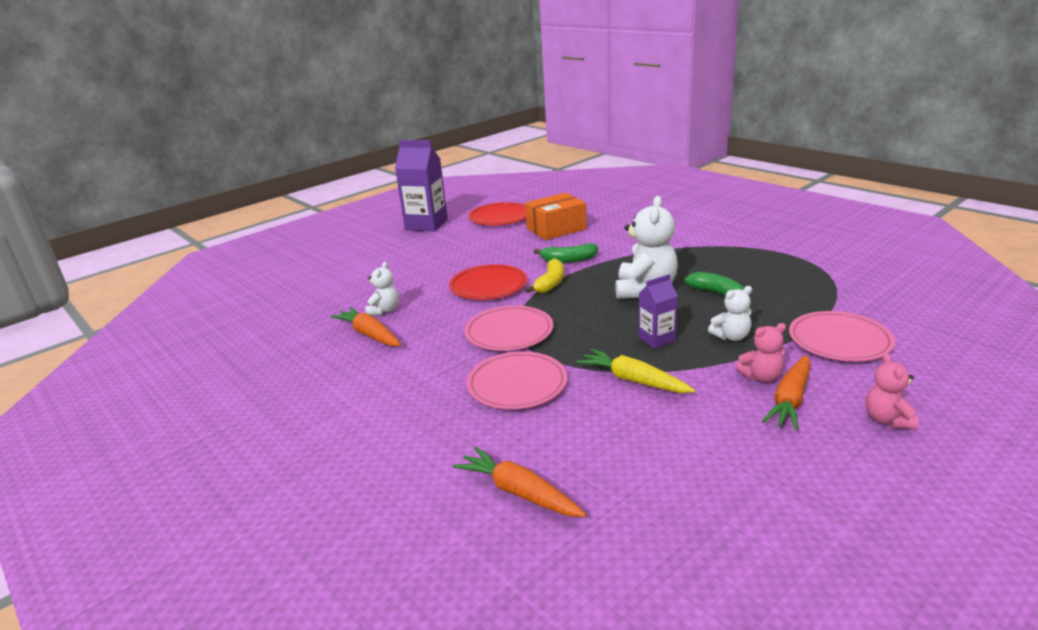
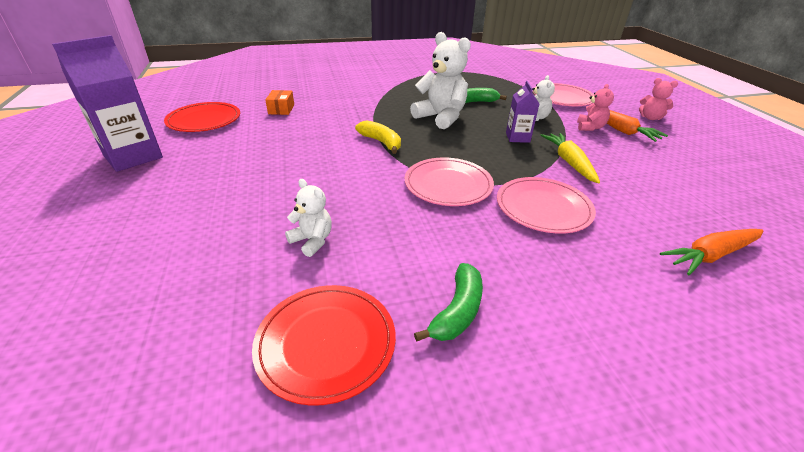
camera: 65 degrees left, 10 degrees up
orange carrot [331,307,401,346] -> none
red plate [449,264,527,300] -> red plate moved to [252,285,396,406]
orange box [525,193,587,240] -> orange box [265,90,294,115], size x0.54
green banana [534,243,598,263] -> green banana moved to [414,263,483,341]
yellow carrot [576,349,696,393] -> yellow carrot turned 105 degrees clockwise [540,133,600,183]

